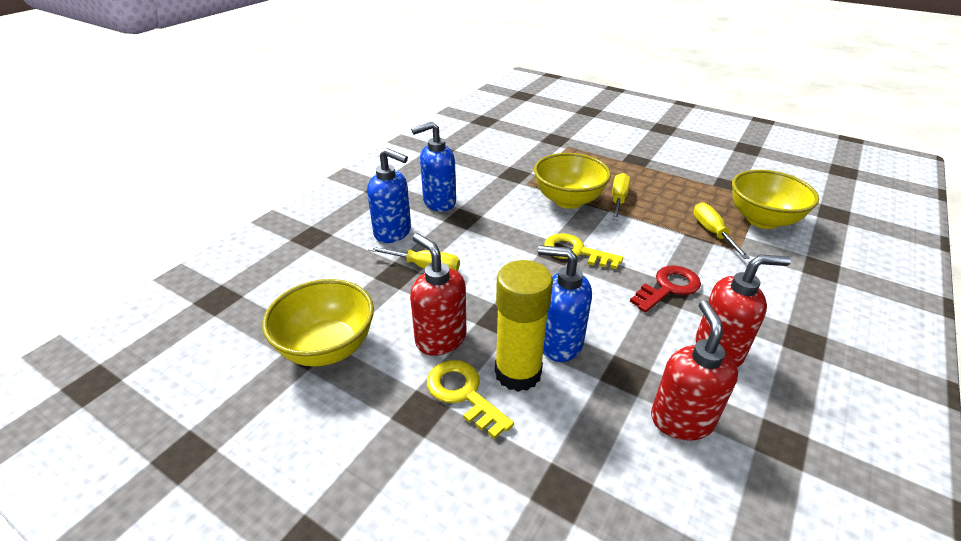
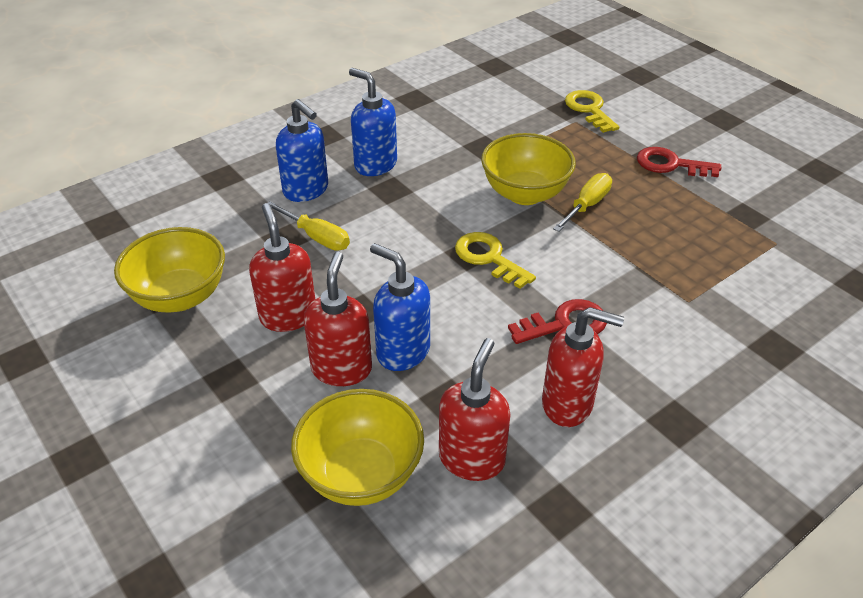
camera: 20 degrees right, 5 degrees up
blue soap dispenser [411,122,456,211] -> blue soap dispenser turned 45 degrees clockwise [349,68,397,176]
yellow key [427,360,514,439] -> yellow key moved to [565,90,619,133]
yellow glue stick [495,260,553,392] -> red soap dispenser [304,252,372,386]
yellow screwdriver [693,202,750,259] -> none
yellow bowl [732,170,819,229] -> yellow bowl moved to [291,389,424,506]
none -> red key [637,147,721,177]

